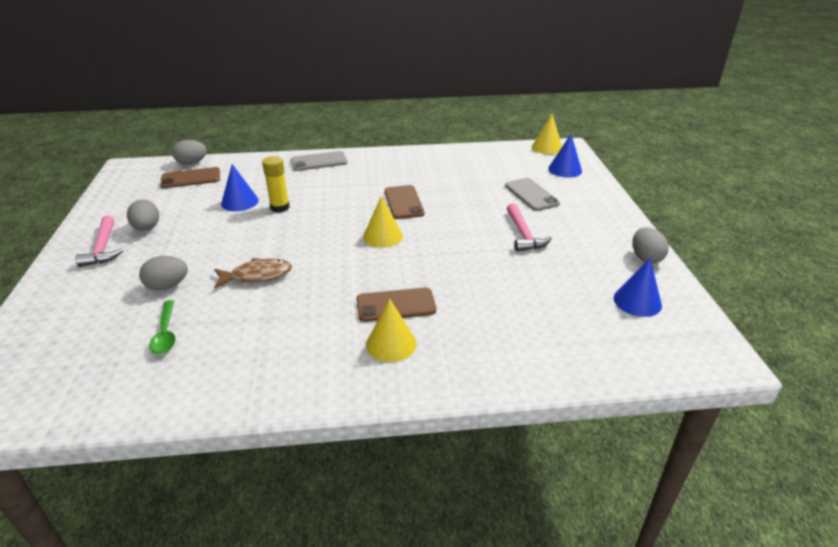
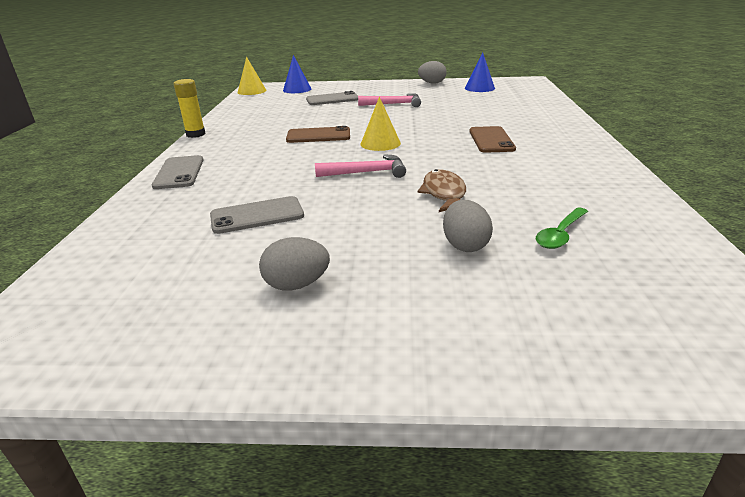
camera: 80 degrees left, 5 degrees down
pink hammer [75,216,123,267] -> pink hammer moved to [315,154,406,178]
green spoon [149,300,175,354] -> green spoon turned 135 degrees clockwise [536,208,588,249]
brown phone [160,167,220,188] -> none
grey egg [172,140,207,165] -> none
blue cone [221,164,259,211] -> grey phone [210,196,304,234]
yellow glue stick [262,156,289,212] -> yellow glue stick moved to [174,79,206,138]
yellow cone [366,298,417,362] -> none

